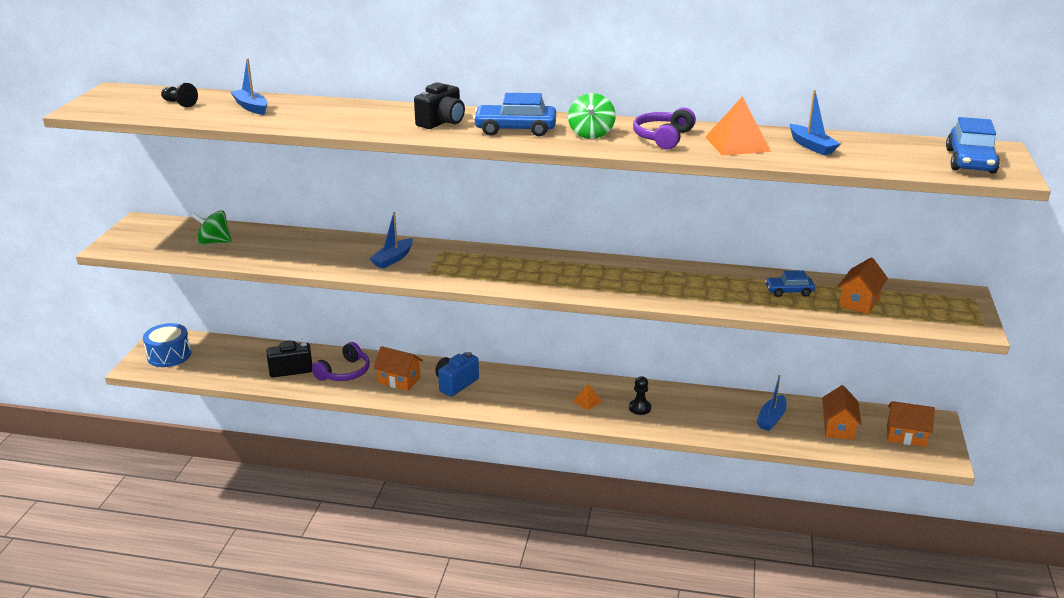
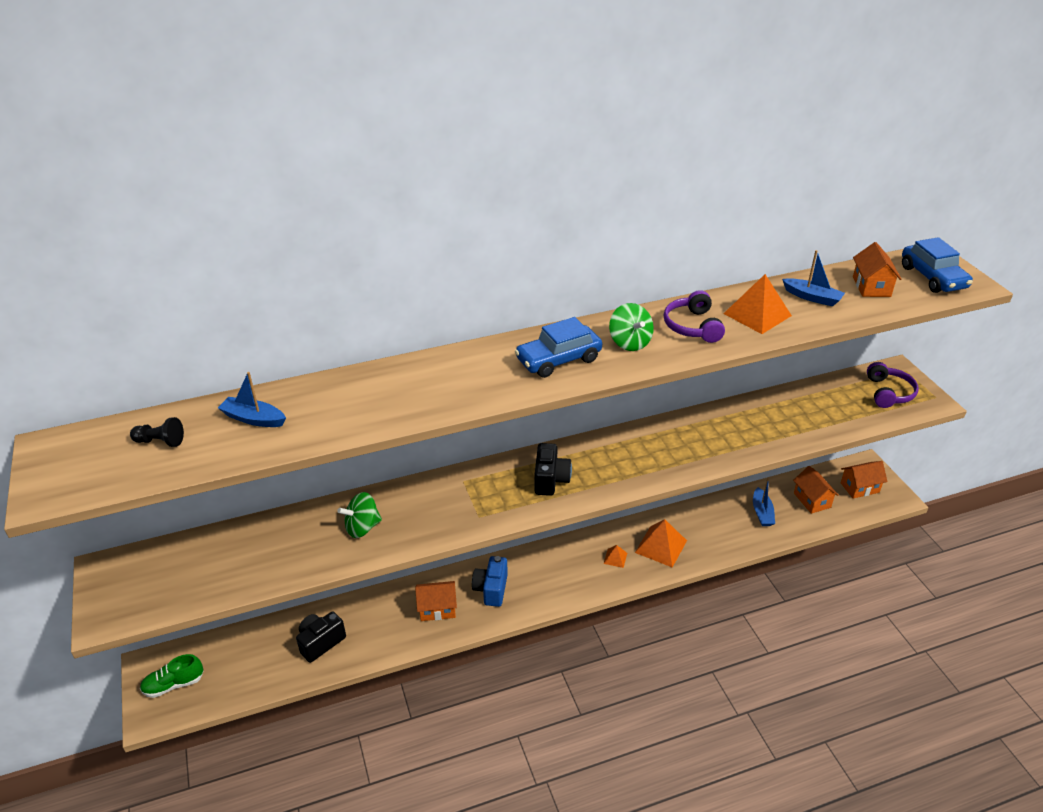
camera: 30 degrees left, 10 degrees up
blue drum [143,323,191,367] -> green shoe [140,654,203,698]
green spinning top [191,210,232,245] -> green spinning top moved to [337,492,382,538]
purple headphones [312,342,370,381] -> purple headphones moved to [867,362,919,408]
blue boat [369,212,413,269] -> none
black camera [414,82,465,129] -> black camera moved to [535,443,572,496]
black pawn [629,376,651,415] -> orange pyramid [635,519,687,568]
blue car [765,270,815,297] -> none
orange house [838,257,888,314] -> orange house moved to [853,242,901,297]

